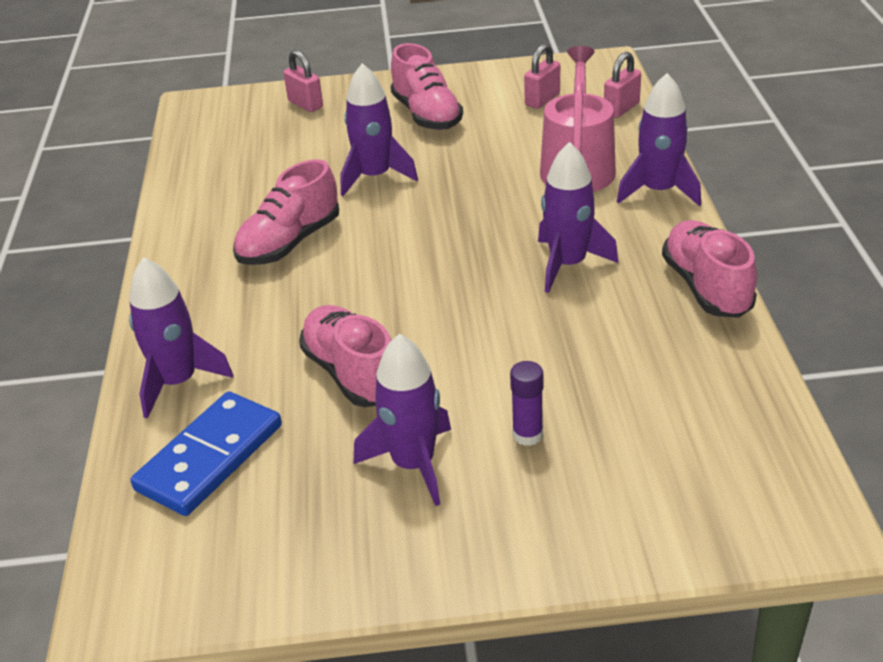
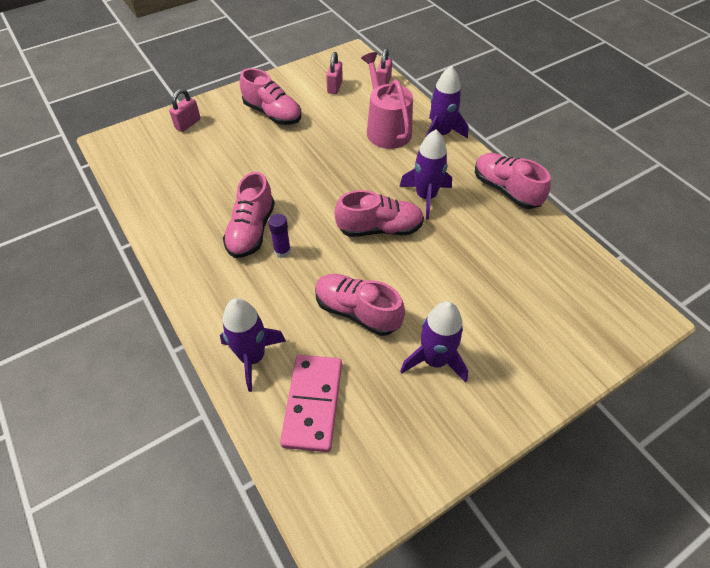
camera: 30 degrees left, 15 degrees up
blue domino [131,391,282,516] -> pink domino [280,355,342,452]
pink padlock [284,50,323,112] -> pink padlock turned 75 degrees counterclockwise [169,89,201,132]
purple rocket [340,63,418,196] -> none
purple glue stick [510,361,543,446] -> purple glue stick moved to [268,214,291,258]
none -> pink shoe [335,190,424,237]

